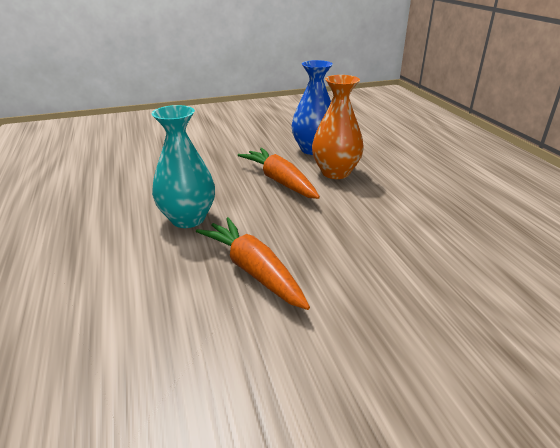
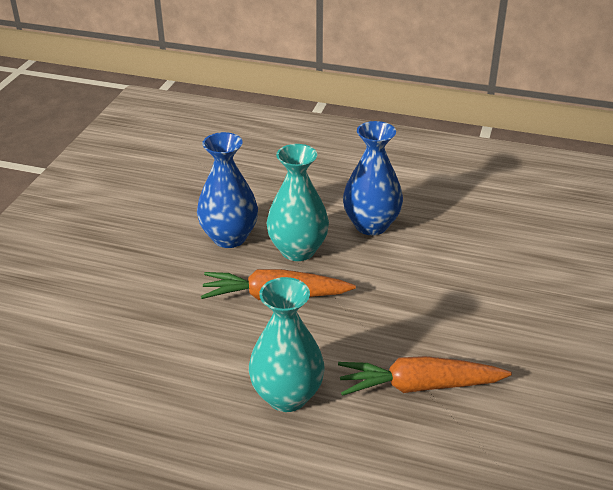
camera: 55 degrees left, 5 degrees up
orange vase [312,75,364,179] -> turquoise vase [267,144,329,261]
none -> blue vase [343,121,403,235]

